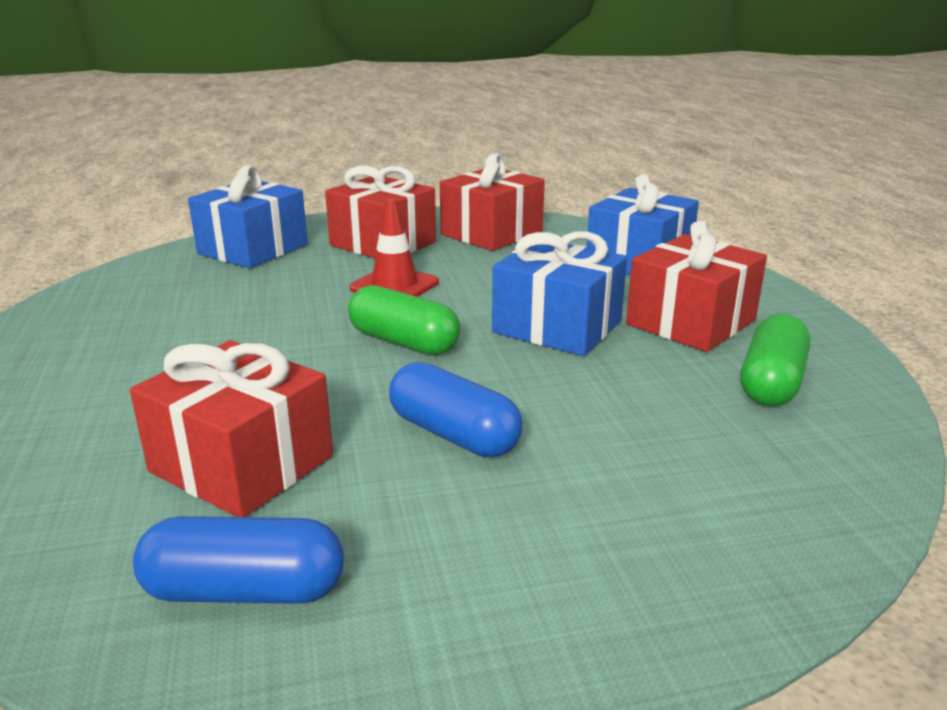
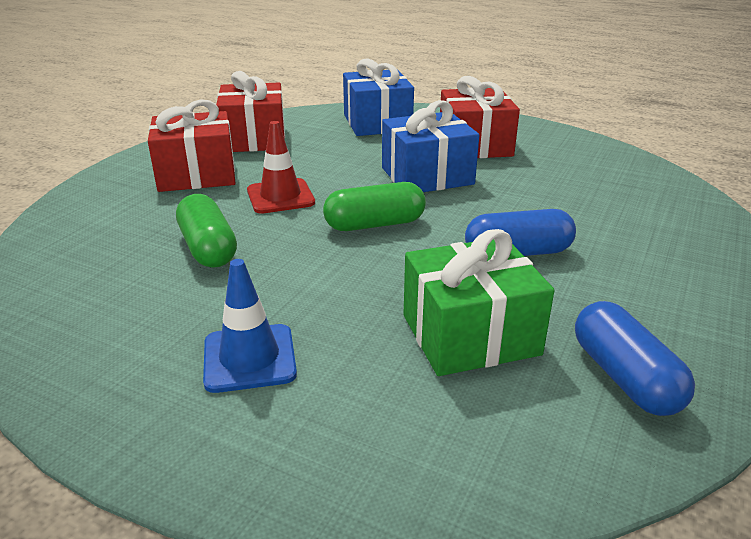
camera: 50 degrees left, 5 degrees up
red gift [130,340,333,517] -> green gift [404,229,555,376]
blue capsule [133,516,344,604] -> blue capsule turned 60 degrees counterclockwise [575,301,695,416]
blue gift [188,165,308,268] -> none
green capsule [740,314,810,406] -> green capsule moved to [176,194,237,268]
none -> blue traffic cone [203,259,297,393]

